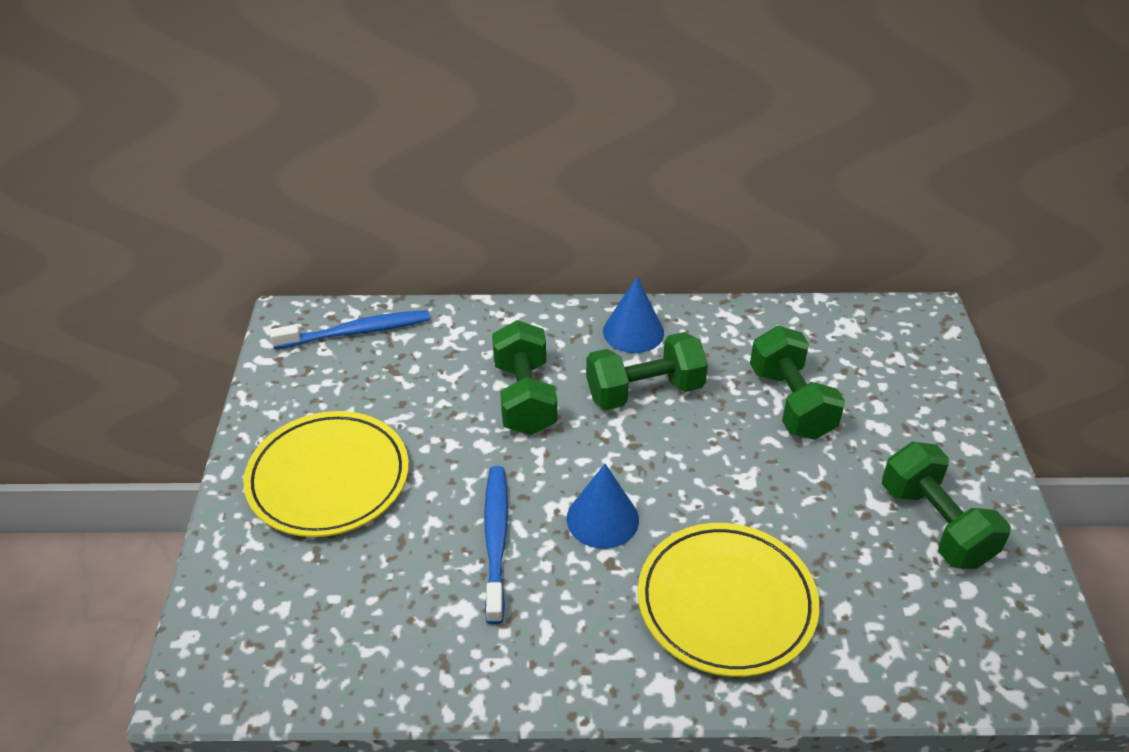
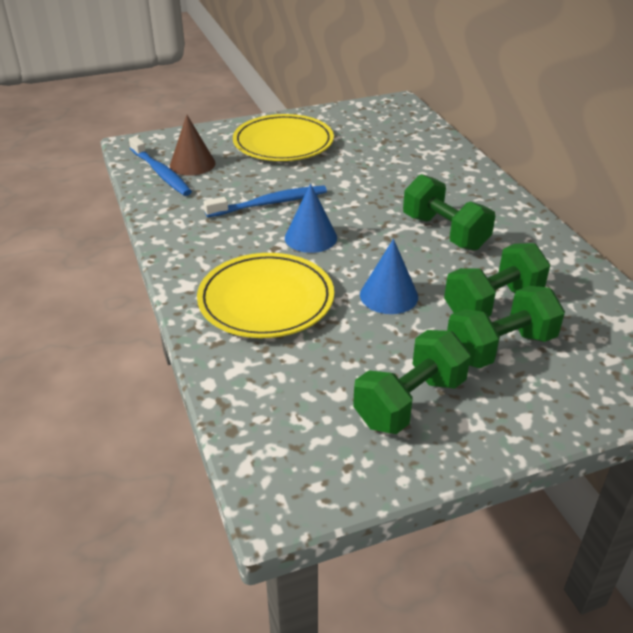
camera: 70 degrees right, 5 degrees down
blue toothbrush [269,310,430,349] -> blue toothbrush moved to [129,136,192,196]
green dumbbell [492,320,557,435] -> green dumbbell moved to [447,286,565,368]
blue cone [603,277,664,353] -> blue cone moved to [360,239,418,314]
none -> brown cone [170,115,216,176]

